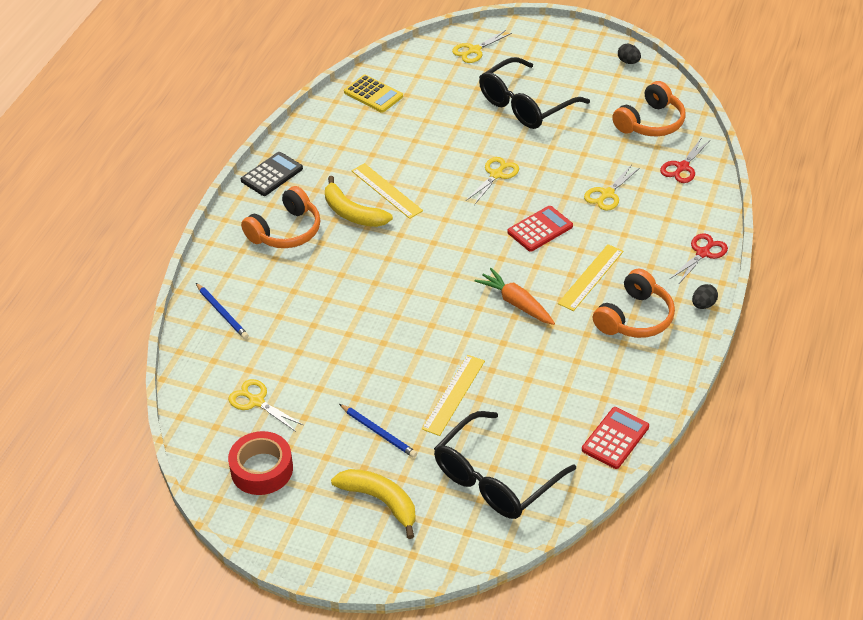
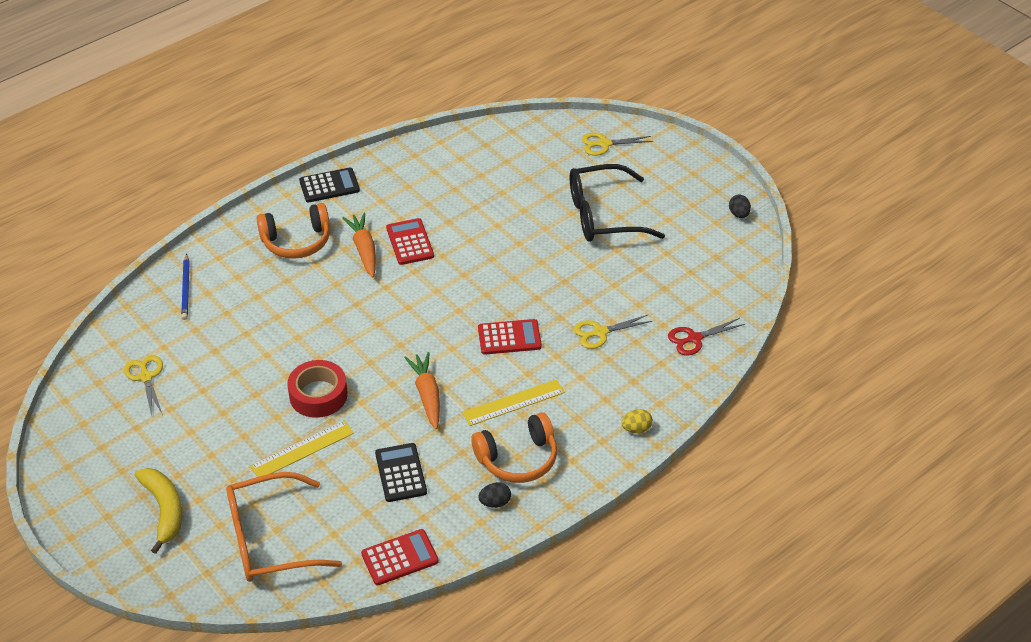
camera: 30 degrees right, 0 degrees up
red tape [228,431,293,495] -> red tape moved to [287,360,348,418]
yellow banana [325,176,393,227] -> orange carrot [342,213,376,277]
blue pencil [339,404,417,458] -> none
yellow calculator [344,74,403,113] -> none
yellow ruler [351,163,423,219] -> red calculator [386,218,434,265]
black glasses [434,411,576,519] -> orange glasses [226,472,342,582]
yellow scissors [466,157,519,205] -> none
orange headphones [612,81,685,137] -> none
red scissors [670,233,728,285] -> yellow egg [622,409,653,433]
black egg [692,284,718,309] -> black egg moved to [478,482,511,508]
none -> black calculator [375,443,427,502]

